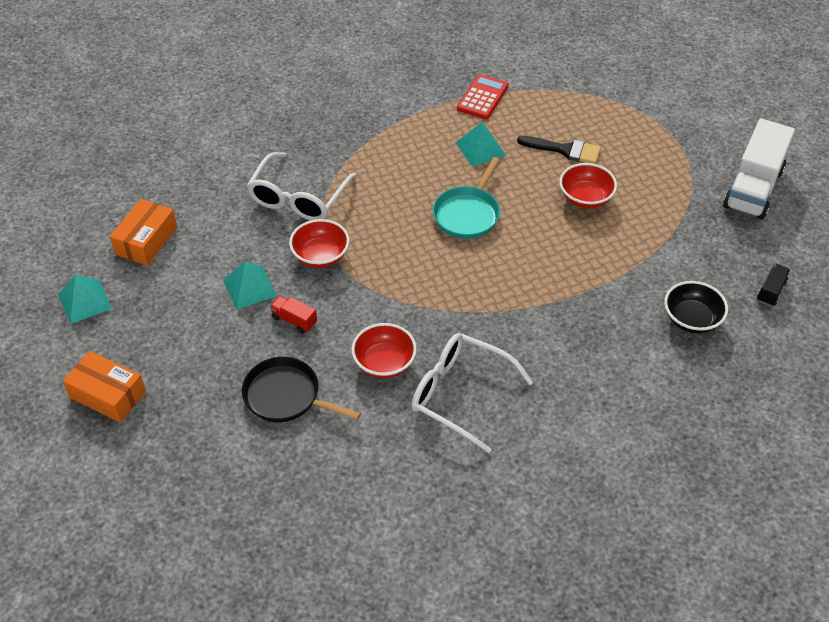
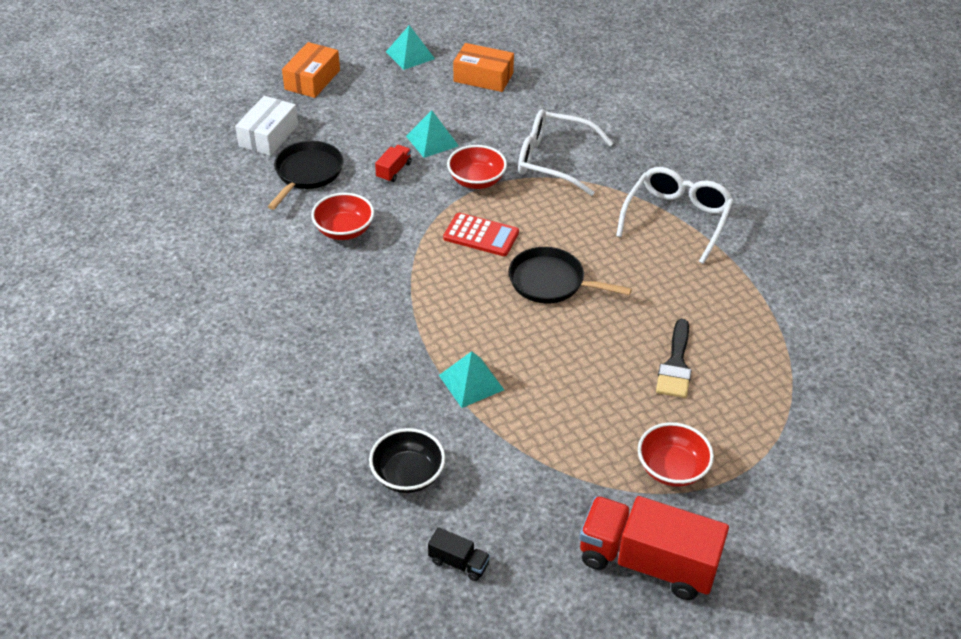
camera: 85 degrees right, 5 degrees down
white glasses [411,333,533,453] -> white glasses moved to [616,167,734,264]
turquoise pan [433,157,500,239] -> black pan [509,247,632,304]
turquoise pyramid [456,121,506,167] -> turquoise pyramid moved to [439,351,504,408]
red calculator [457,74,509,119] -> red calculator moved to [443,213,519,256]
red bowl [559,163,617,208] -> red bowl moved to [638,422,714,487]
white truck [723,118,795,220] -> red truck [579,496,729,600]
none -> white box [235,96,298,156]

